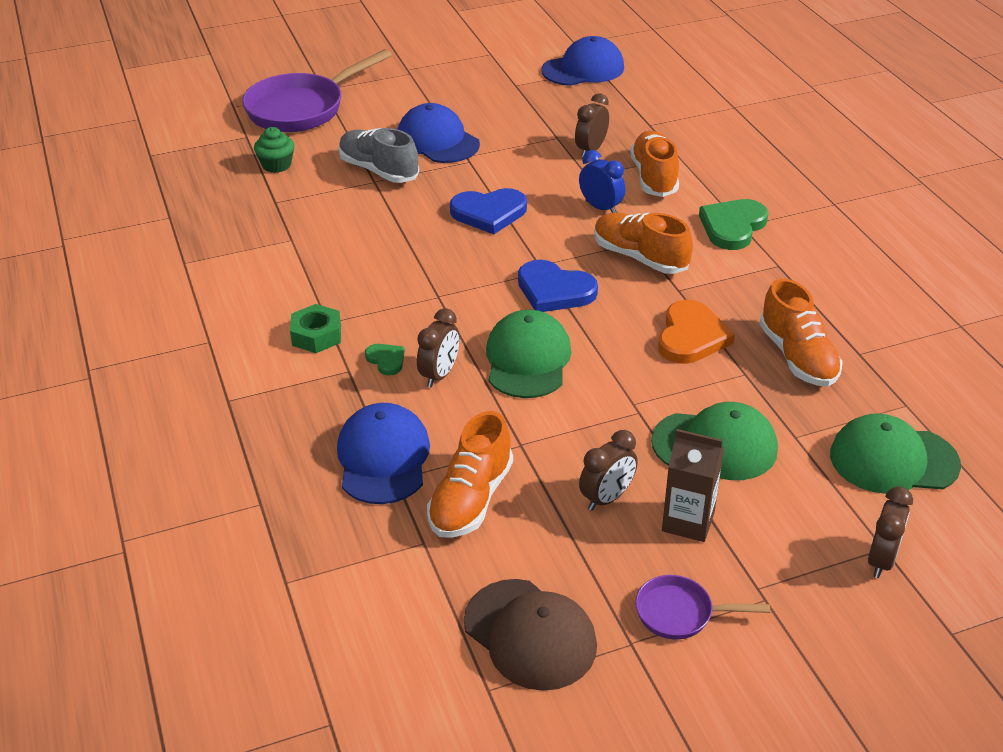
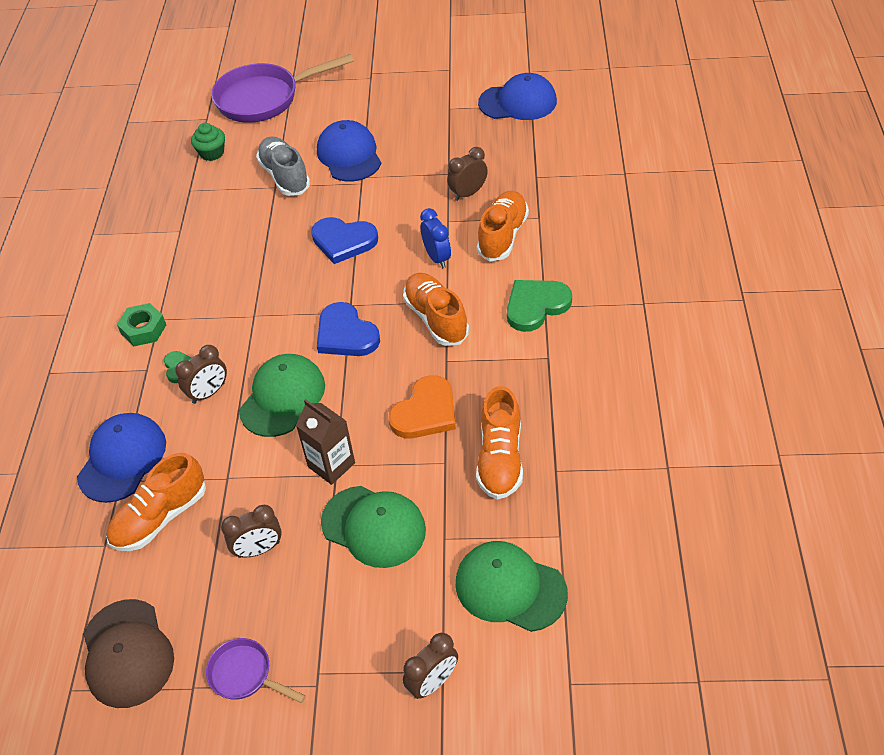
camera: 25 degrees right, 10 degrees up
brown carton [662,429,724,542] -> brown carton moved to [296,399,355,485]

